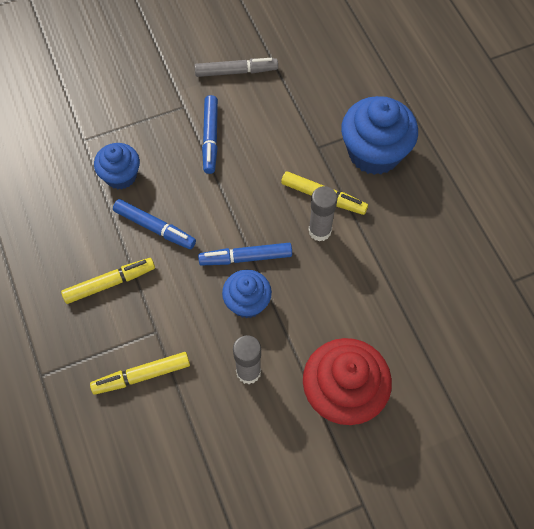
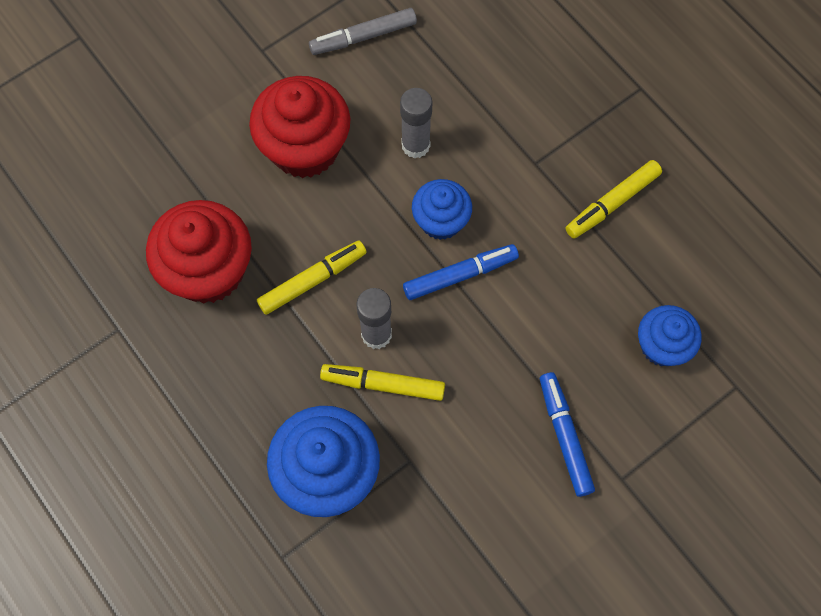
camera: 165 degrees right, 5 degrees up
yellow marker [90,352,190,395] -> yellow marker moved to [257,240,367,315]
blue marker [113,199,196,249] -> none
grey marker [194,58,278,77] -> grey marker moved to [309,8,417,55]
none -> red cupcake [146,200,252,303]

